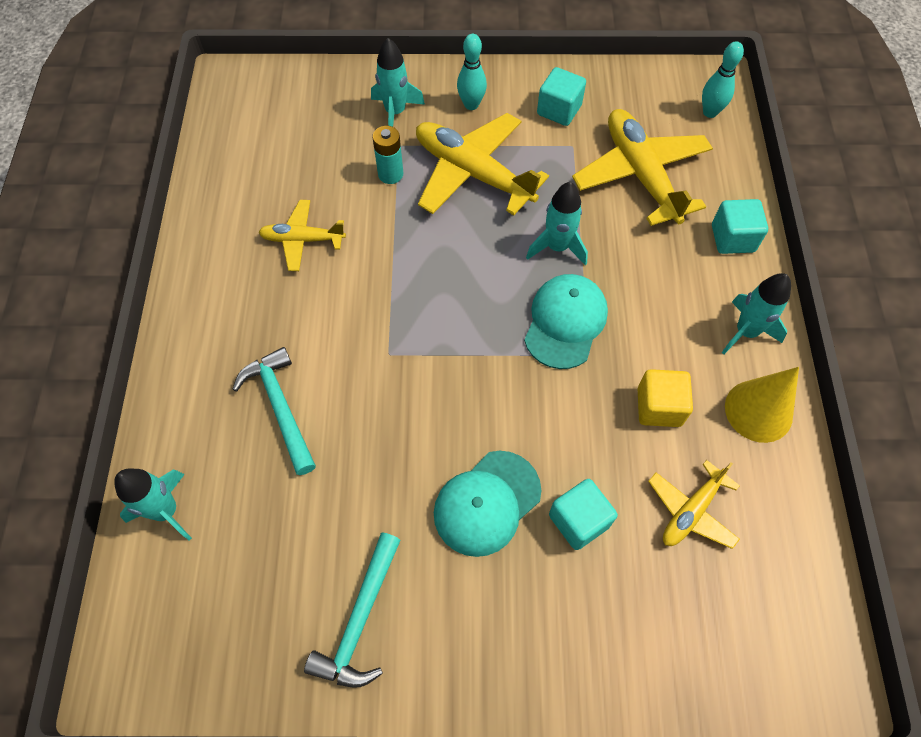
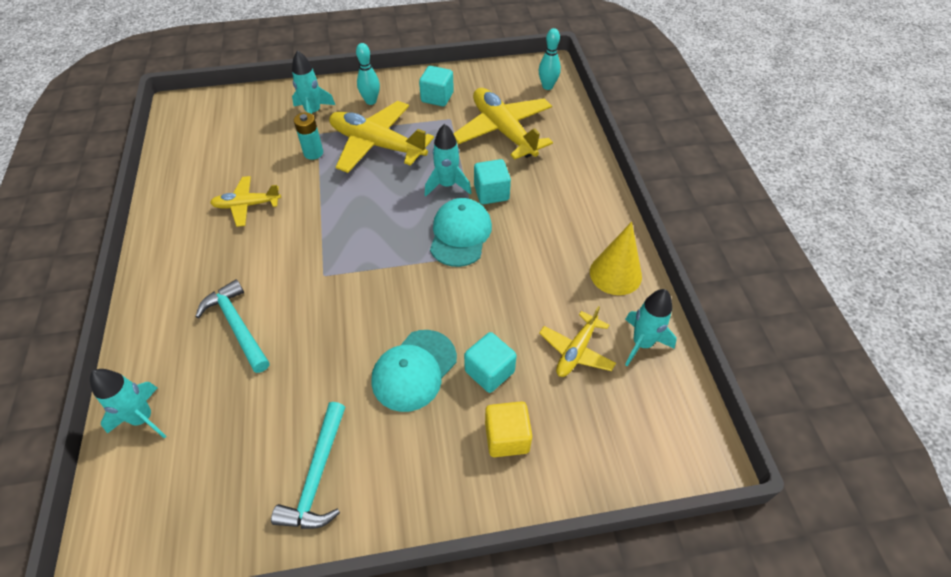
camera: 10 degrees left, 10 degrees down
yellow cube [638,369,693,427] -> yellow cube moved to [485,401,532,457]
turquoise cube [712,199,768,254] -> turquoise cube moved to [474,159,511,204]
turquoise rocket [722,273,791,354] -> turquoise rocket moved to [625,289,677,367]

